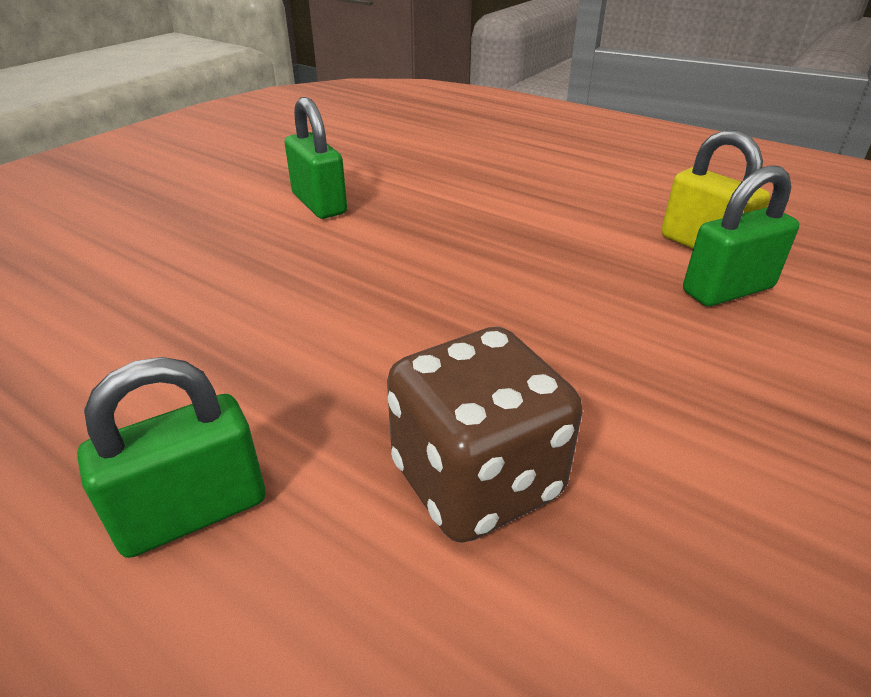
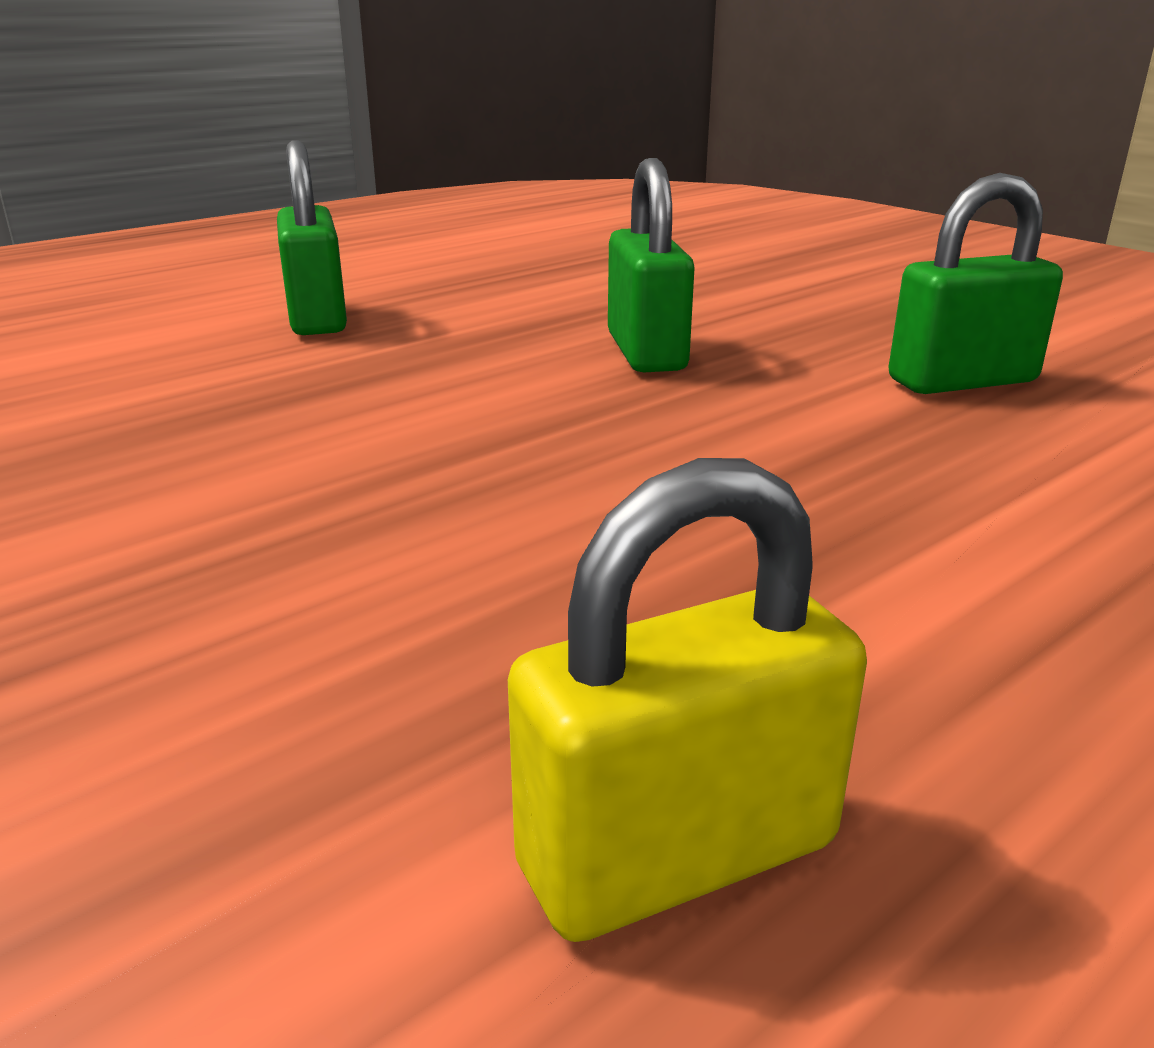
camera: 105 degrees right, 10 degrees down
brown dice [387,327,582,543] -> none
green padlock [683,166,799,306] -> green padlock moved to [608,158,695,372]

